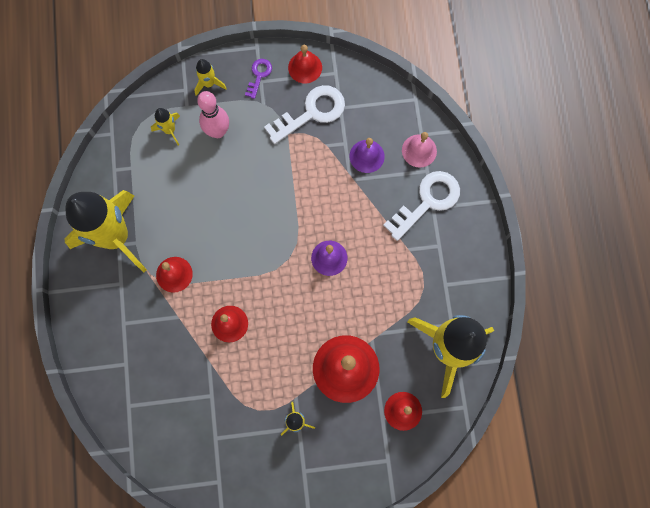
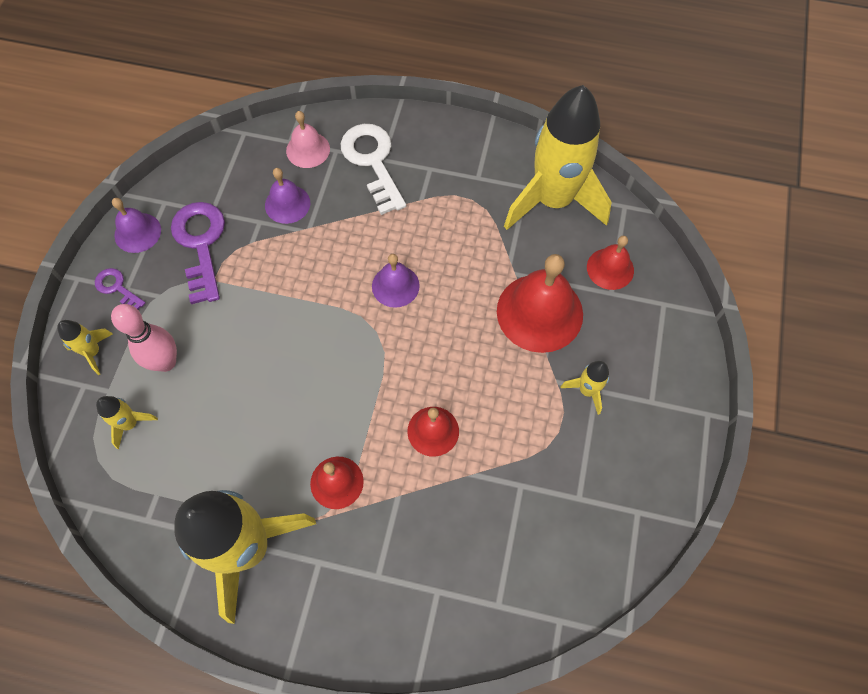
camera: 70 degrees left, 10 degrees down
white key [264,85,345,144] -> purple key [171,202,225,304]
red bell [288,45,322,83] -> purple bell [112,198,161,253]

